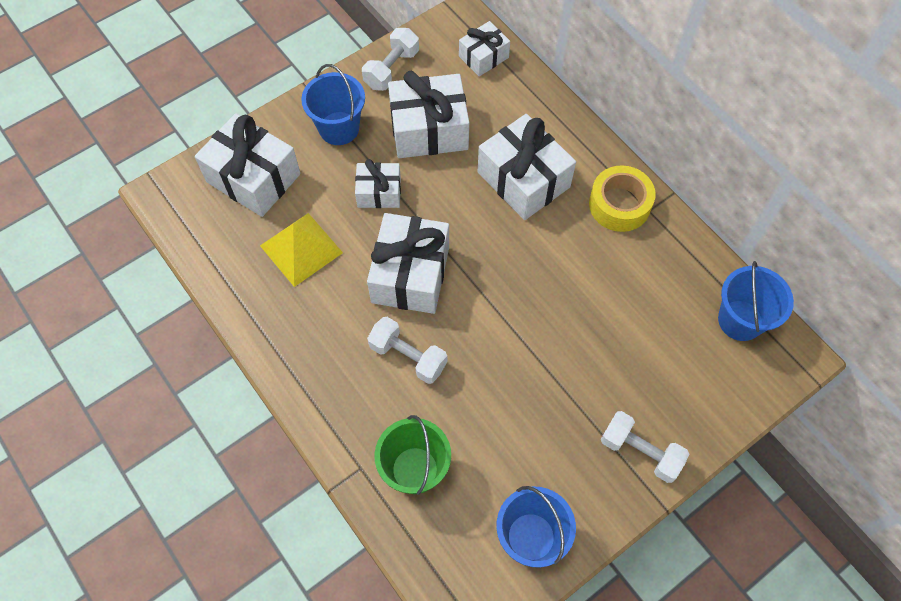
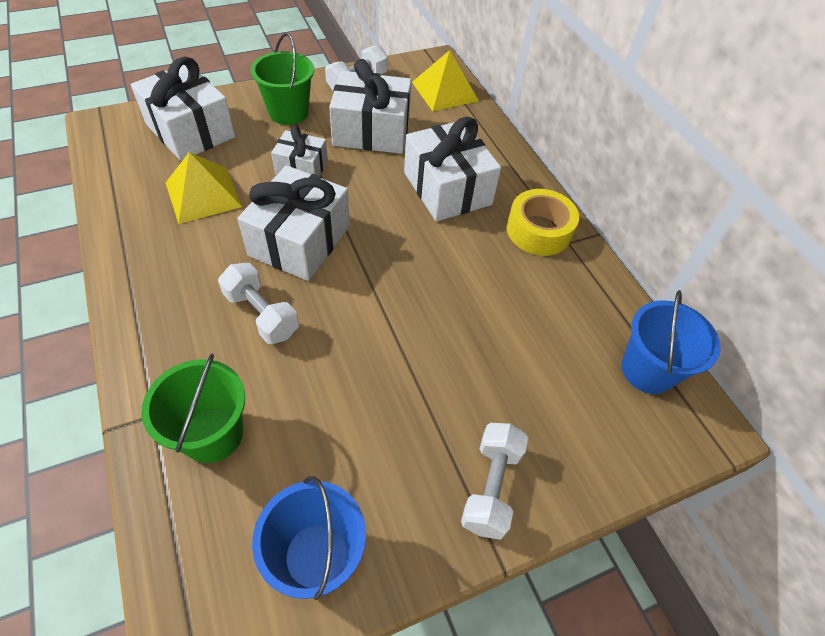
camera: 10 degrees right, 10 degrees down
blue bucket [301,64,365,145] -> green bucket [250,33,314,125]
white gift [459,21,510,76] -> yellow pyramid [412,50,479,111]
white dumbbell [601,411,689,483] -> white dumbbell turned 60 degrees clockwise [461,423,528,540]

